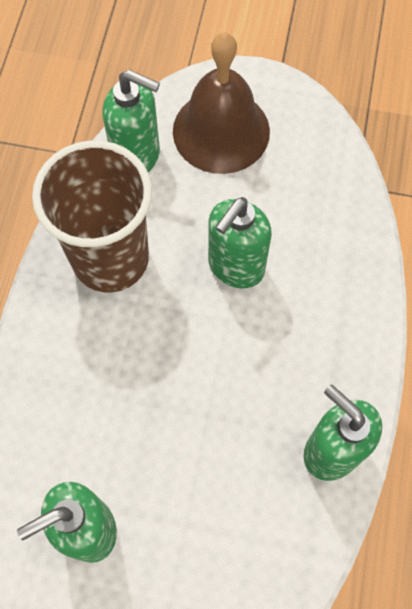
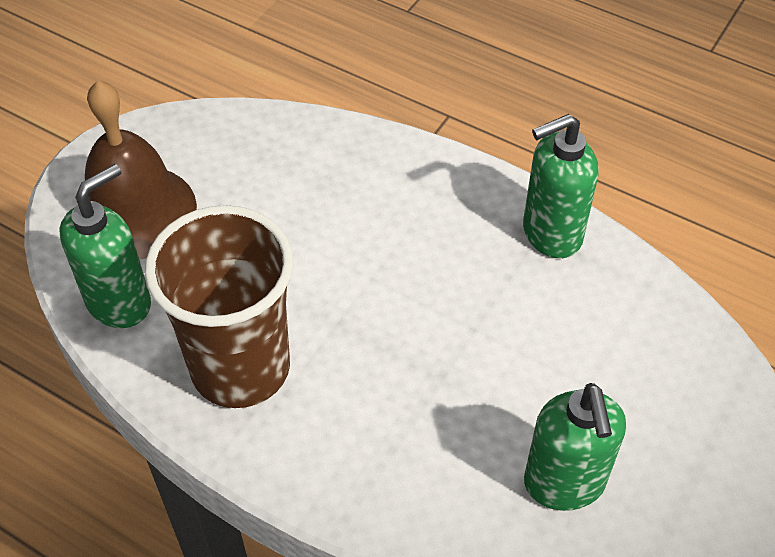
camera: 70 degrees left, 15 degrees down
green soap dispenser [208,197,272,288] -> none

